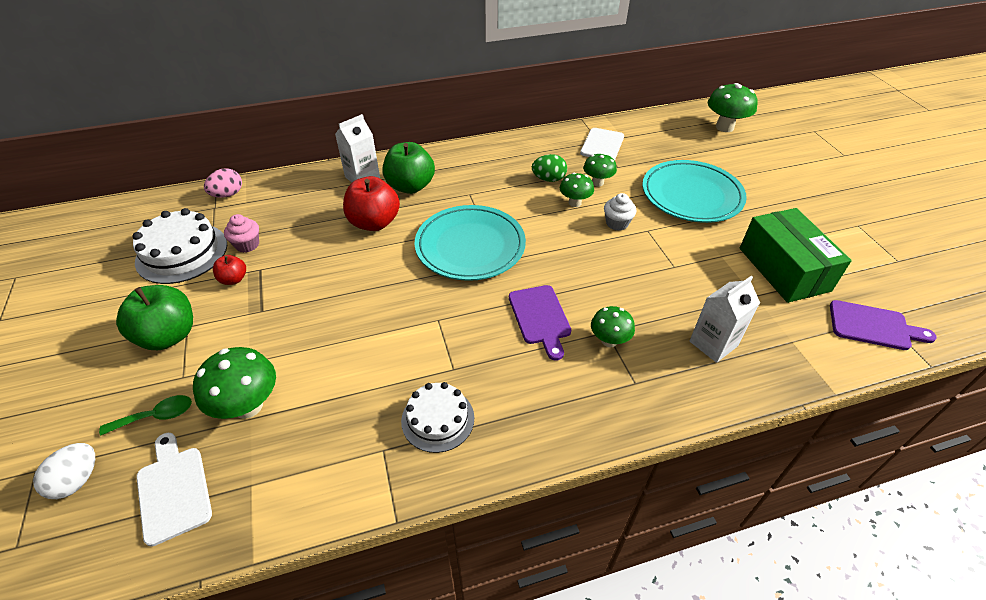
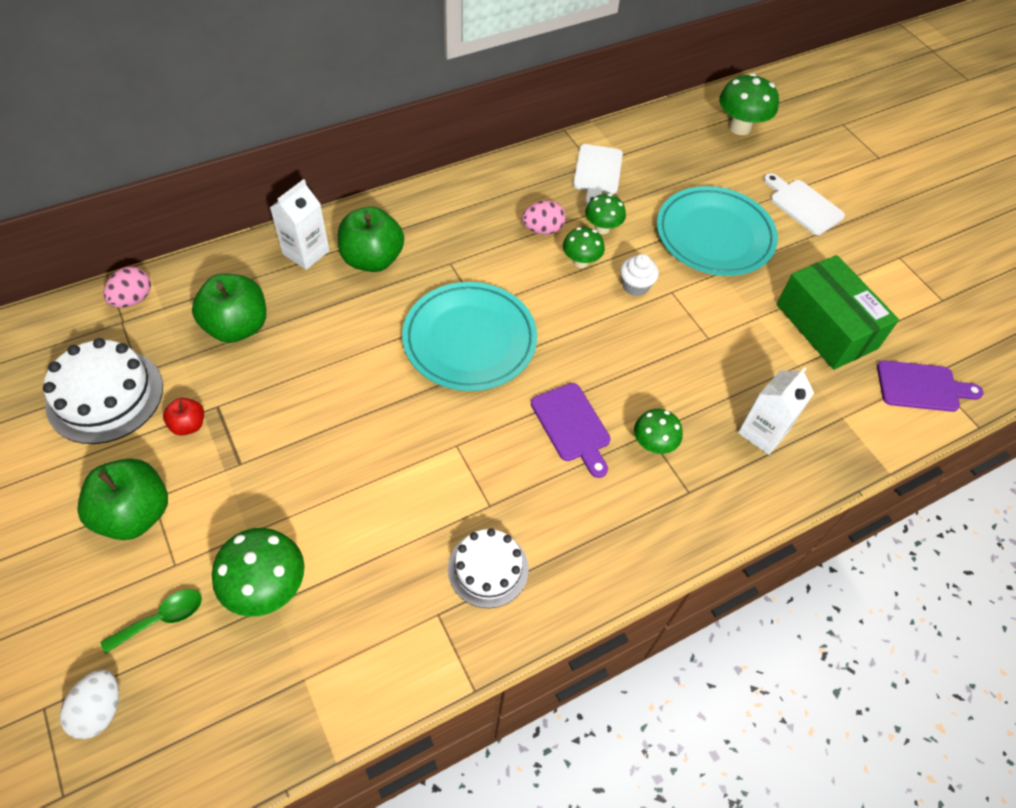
camera: 15 degrees left, 10 degrees up
white cutting board [136,433,212,547] -> white cutting board moved to [764,173,845,235]
pink cupcake [224,214,259,253] -> none
red apple [343,176,400,231] -> none
green egg [532,154,567,182] -> pink egg [522,200,566,235]
none -> green apple [192,274,266,343]

